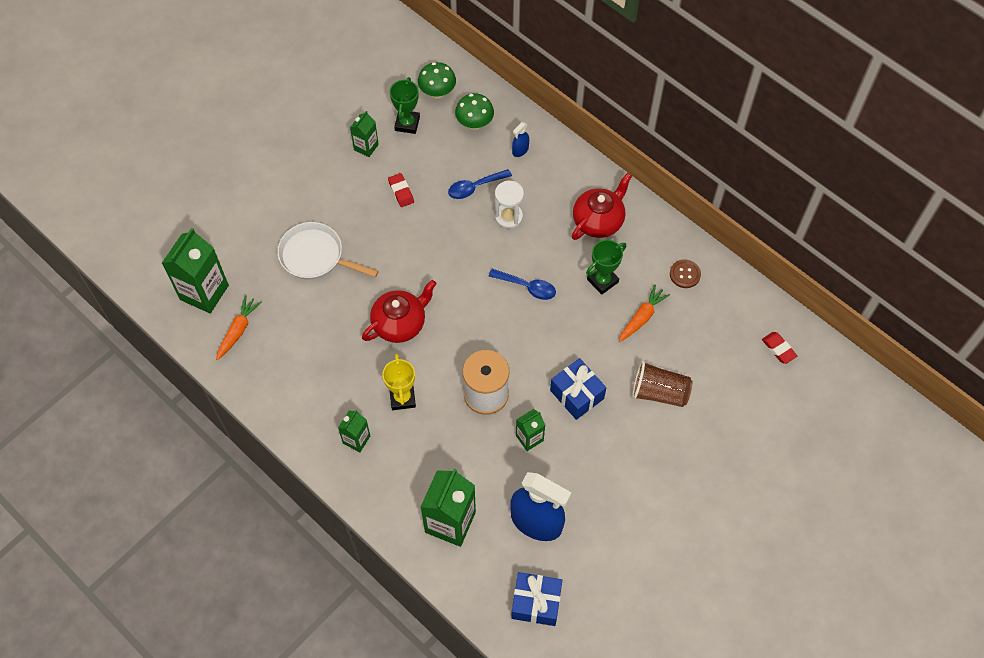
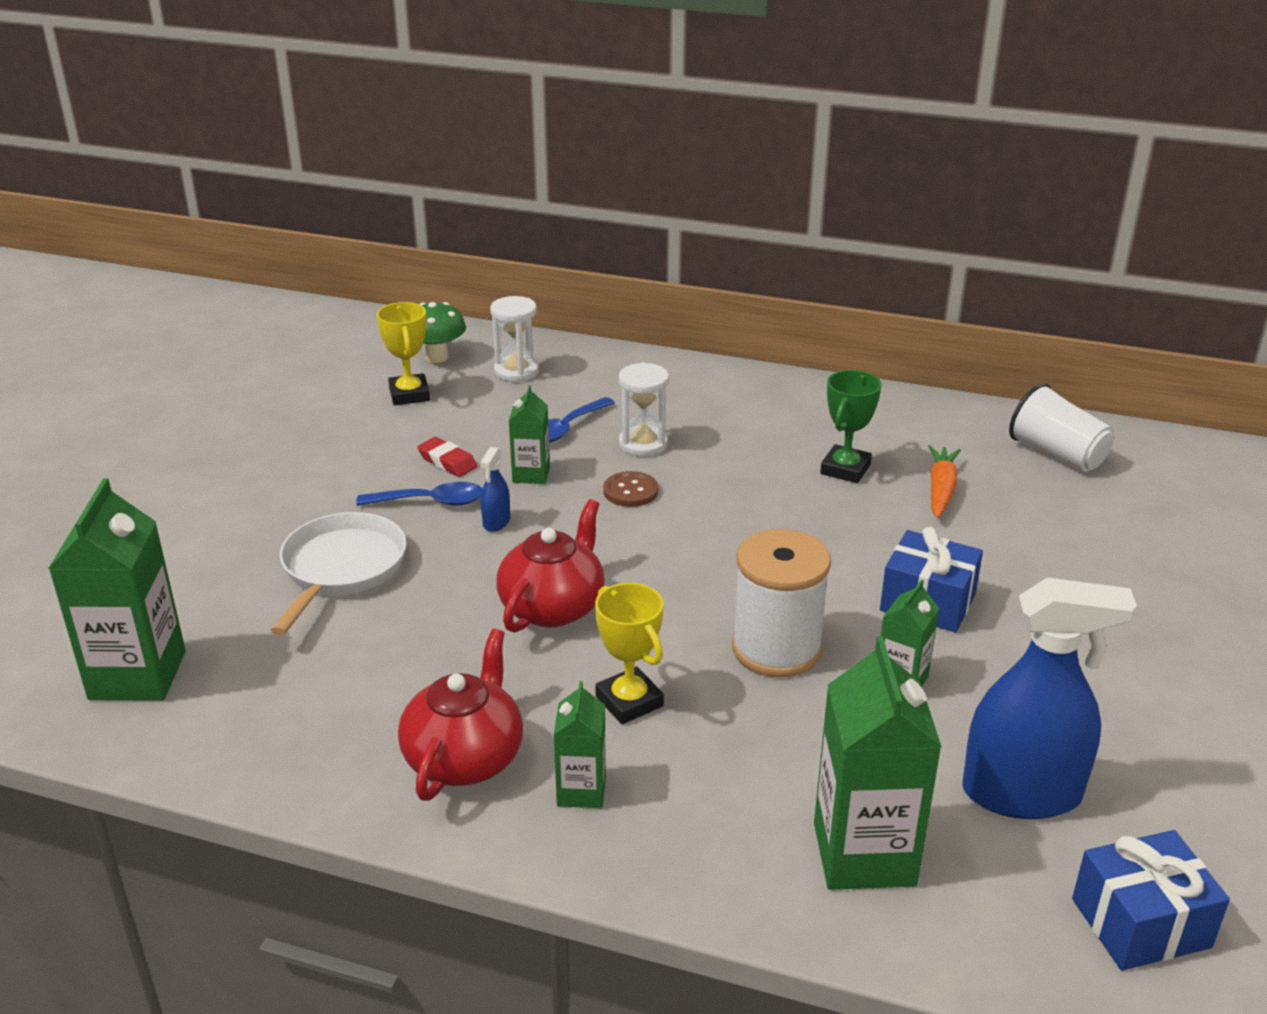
camera: 25 degrees left, 30 degrees down
orange carrot [216,295,262,360] -> none
white pan [277,222,379,280] -> white pan turned 105 degrees clockwise [271,512,407,635]
green carton [350,111,379,157] -> green carton moved to [509,385,550,484]
green trophy [390,77,420,134] -> yellow trophy [376,302,430,405]
green mushroom [455,93,494,130] -> white hourglass [490,296,539,382]
blue spoon [489,269,556,300] -> blue spoon moved to [356,482,483,506]
blue spray bottle [512,122,529,157] -> blue spray bottle moved to [480,447,510,532]
red teapot [572,173,632,240] -> red teapot moved to [398,629,523,801]
brown cup [632,361,692,407] -> none
brown button [670,259,701,288] -> brown button moved to [603,471,658,507]
red eraser [762,332,797,364] -> none
none -> white cup [1009,383,1114,472]

